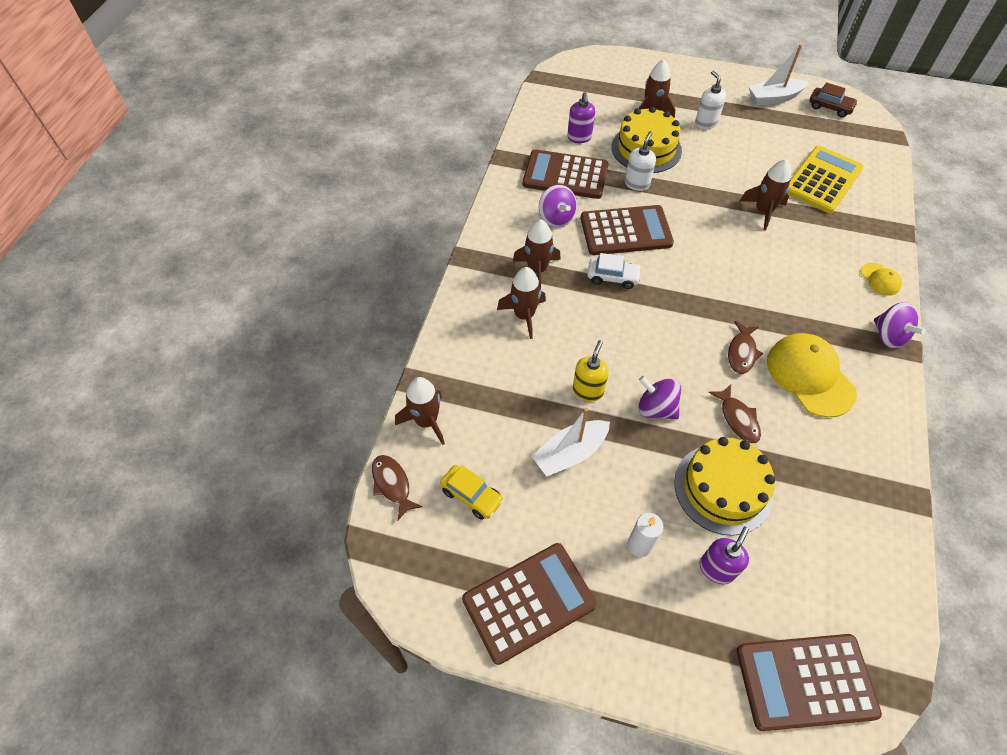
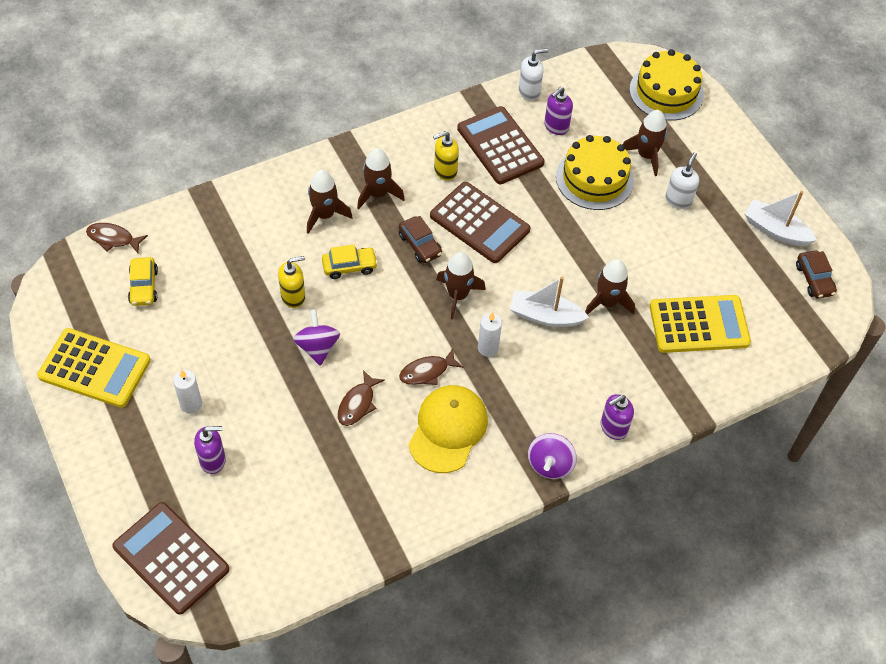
camera: 45 degrees right, 0 degrees up
brown fish [372,455,423,521] -> brown fish turned 90 degrees counterclockwise [86,223,148,253]
brown rocket [395,377,445,445] -> brown rocket moved to [436,252,486,319]
brown calculator [462,543,597,665] -> yellow calculator [37,328,151,408]
white boat [531,408,610,476] -> white boat moved to [510,276,589,327]
purple spinning top [539,185,577,228] -> yellow soap dispenser [433,131,459,181]
white car [587,253,642,289] -> brown car [399,216,442,263]
white soap dispenser [625,131,656,191] -> white soap dispenser moved to [519,49,548,101]
yellow cake [674,437,775,536] -> yellow cake moved to [629,49,704,121]
yellow cap [861,263,902,296] -> purple soap dispenser [601,394,634,440]
none -> yellow car [322,245,378,279]
none -> white candle [478,312,502,357]

